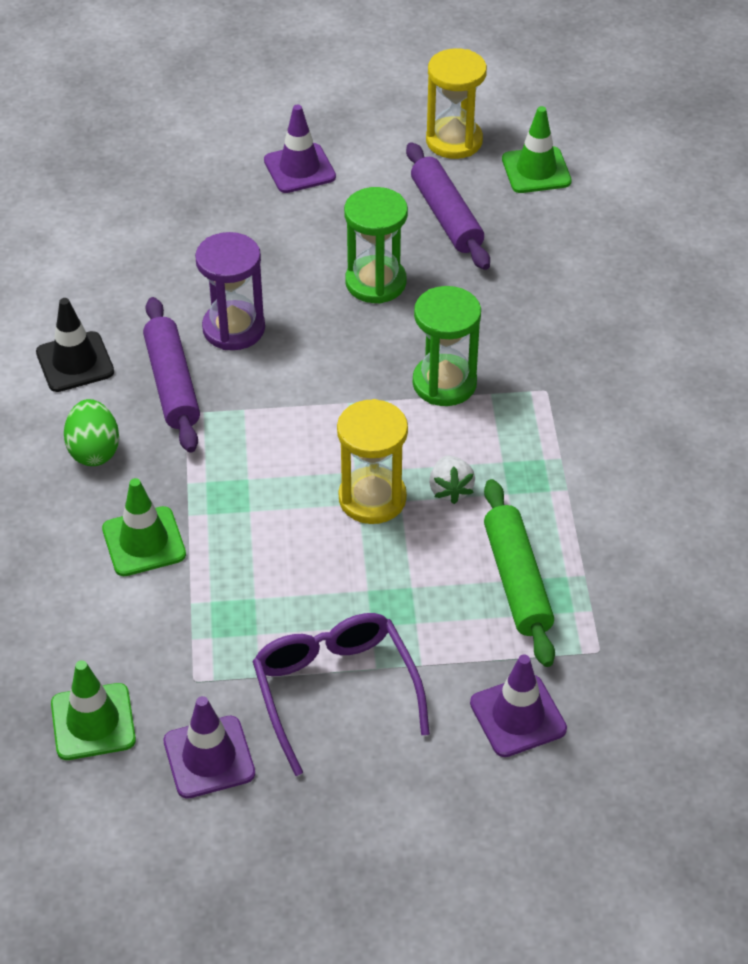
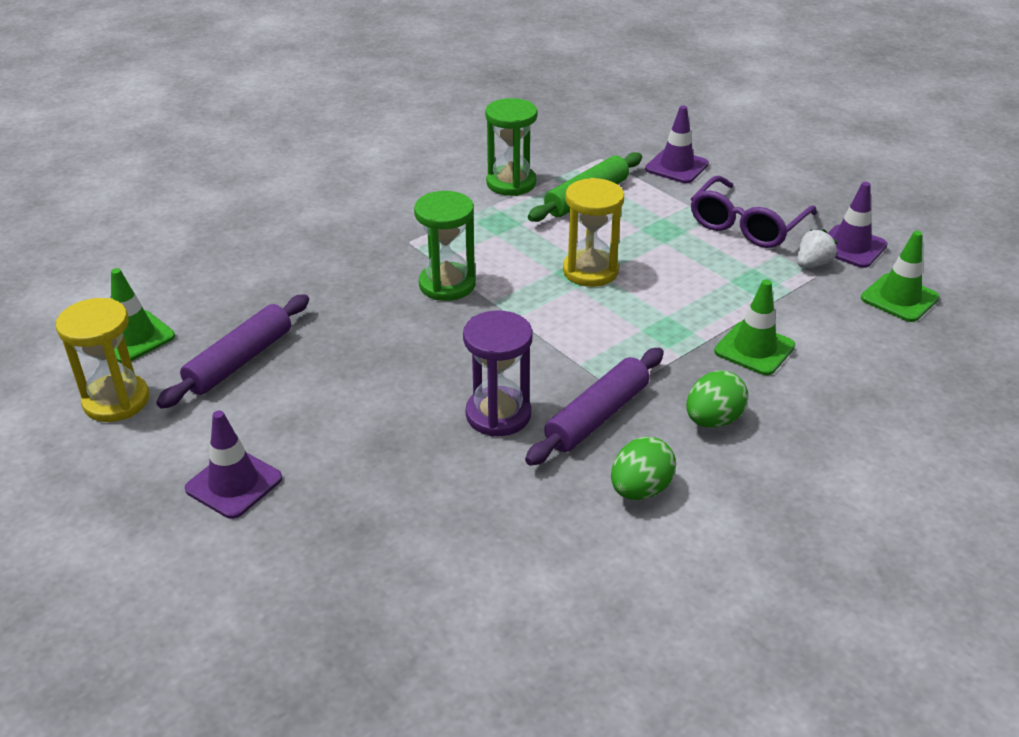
camera: 125 degrees left, 10 degrees down
black traffic cone [36,298,114,392] -> green egg [611,437,676,500]
green hourglass [344,187,408,304] -> green hourglass moved to [485,98,537,196]
white strawberry [429,456,475,504] -> white strawberry moved to [797,229,838,268]

